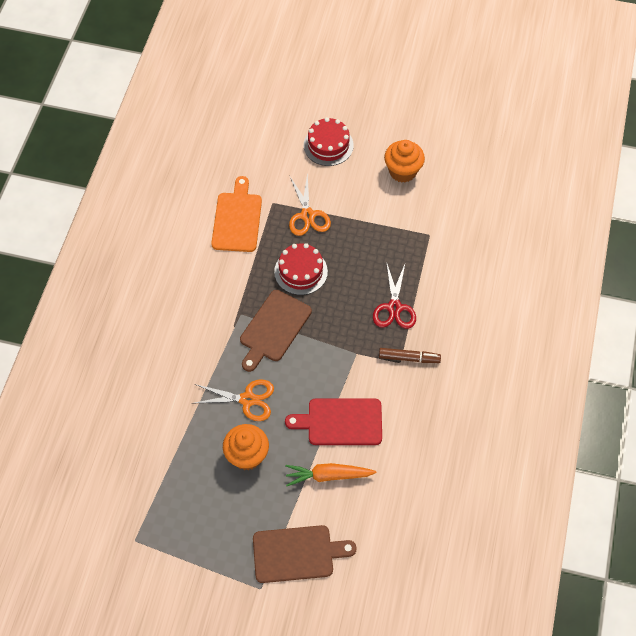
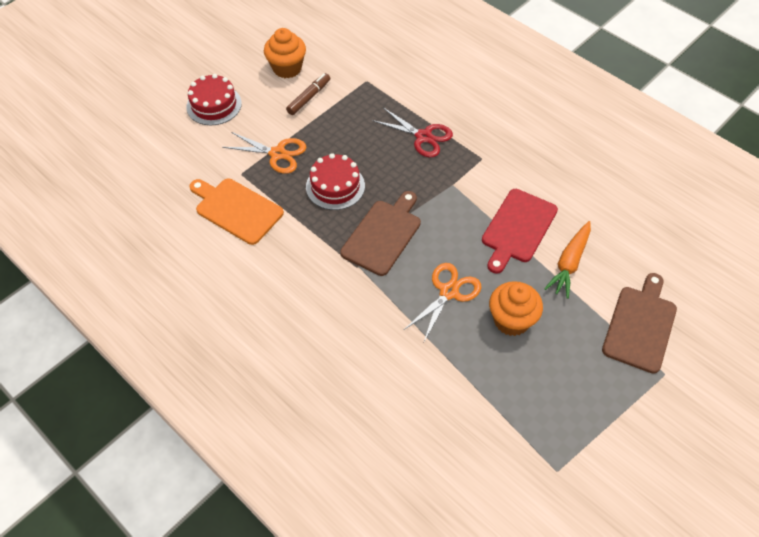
camera: 60 degrees left, 5 degrees down
brown cutting board [240,290,312,372] -> brown cutting board turned 120 degrees counterclockwise [340,191,421,276]
brown marker [379,348,441,363] -> brown marker moved to [286,73,330,115]

